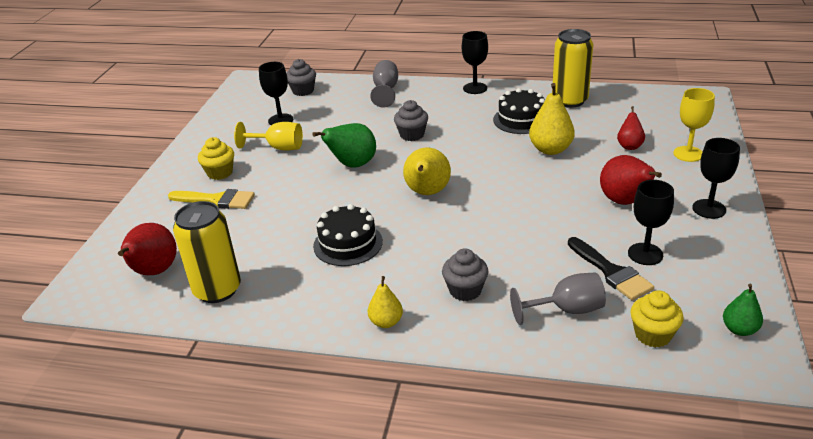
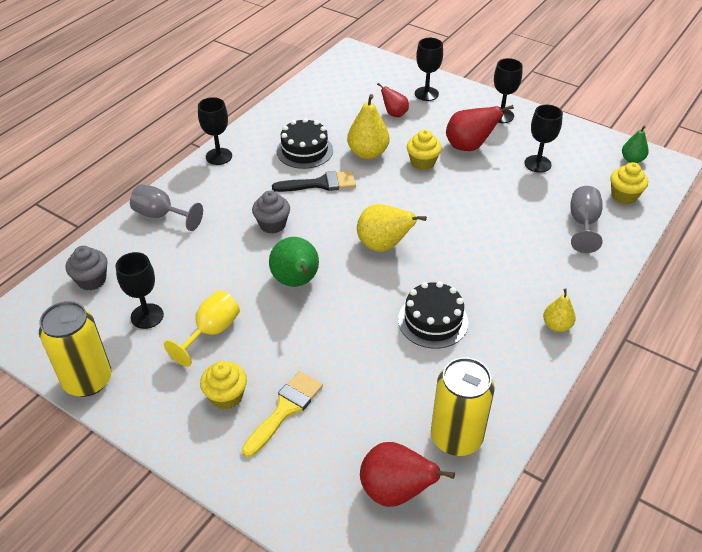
camera: 70 degrees left, 10 degrees up
grey cupcake [442,248,488,301] -> none
yellow can [552,29,593,108] -> yellow can moved to [39,301,112,397]
black brush [568,237,654,300] -> black brush moved to [272,170,356,192]
yellow goblet [673,88,715,162] -> black goblet [415,38,443,101]
none -> yellow cupcake [407,130,442,170]

